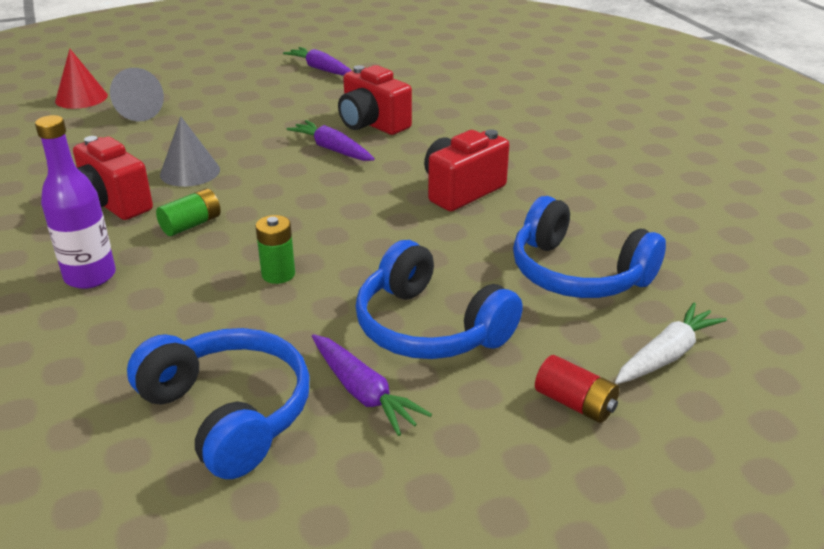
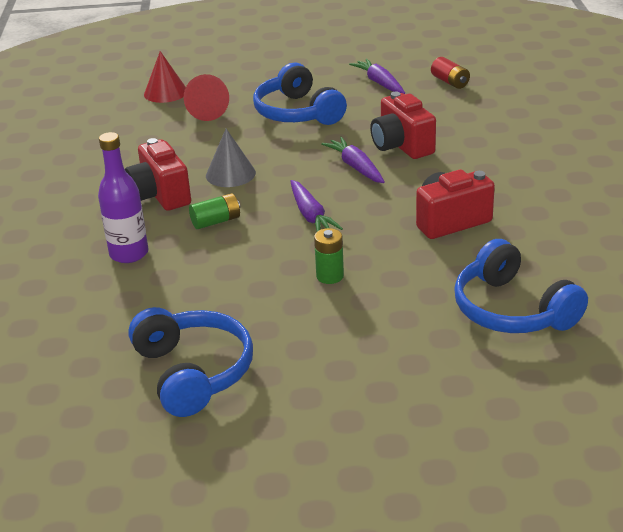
camera: 20 degrees right, 0 degrees up
grey cone [110,68,164,121] -> red cone [184,74,229,121]
green battery [255,215,295,284] -> green battery moved to [314,228,344,284]
purple carrot [312,334,432,436] -> purple carrot moved to [291,180,343,232]
blue headphones [355,240,523,359] -> blue headphones moved to [253,62,347,125]
red battery [535,355,619,423] -> red battery moved to [431,57,470,89]
white carrot [615,303,727,384] -> none

